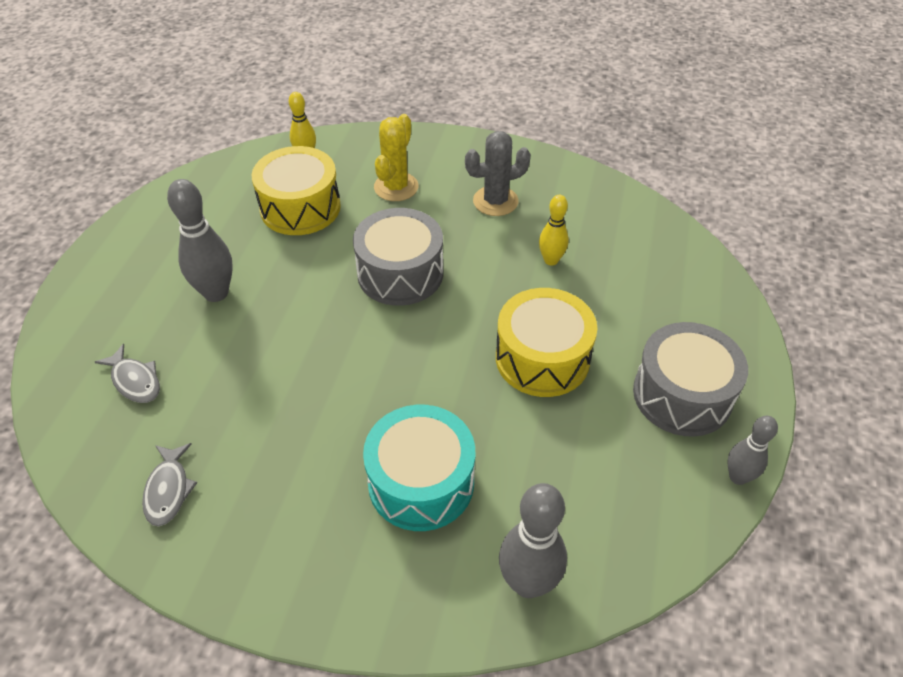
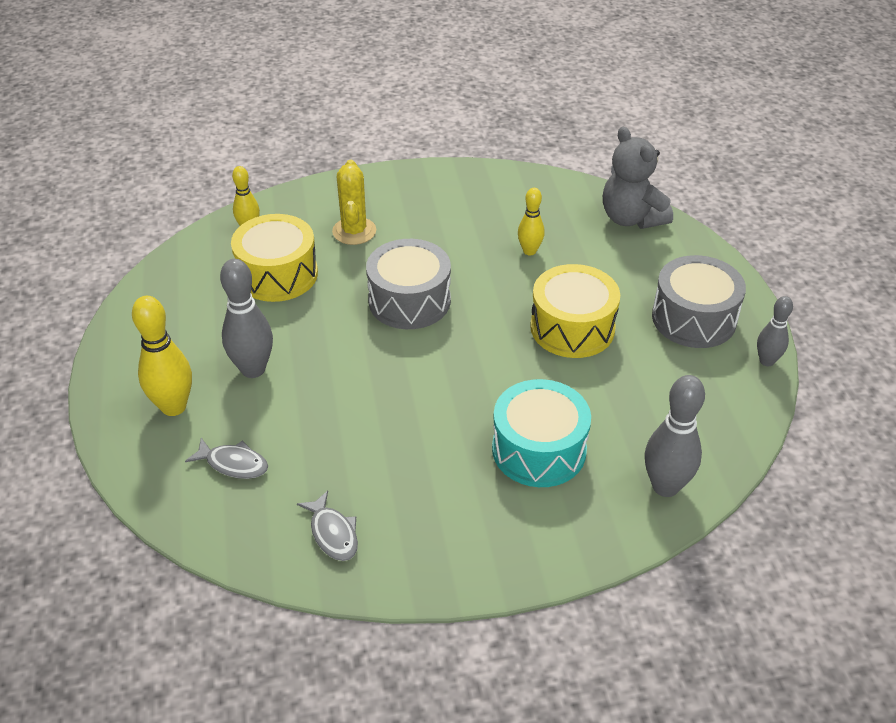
camera: 25 degrees left, 5 degrees down
grey cactus [465,131,531,216] -> none
none -> yellow bowling pin [132,296,192,416]
none -> grey teddy bear [603,127,673,229]

